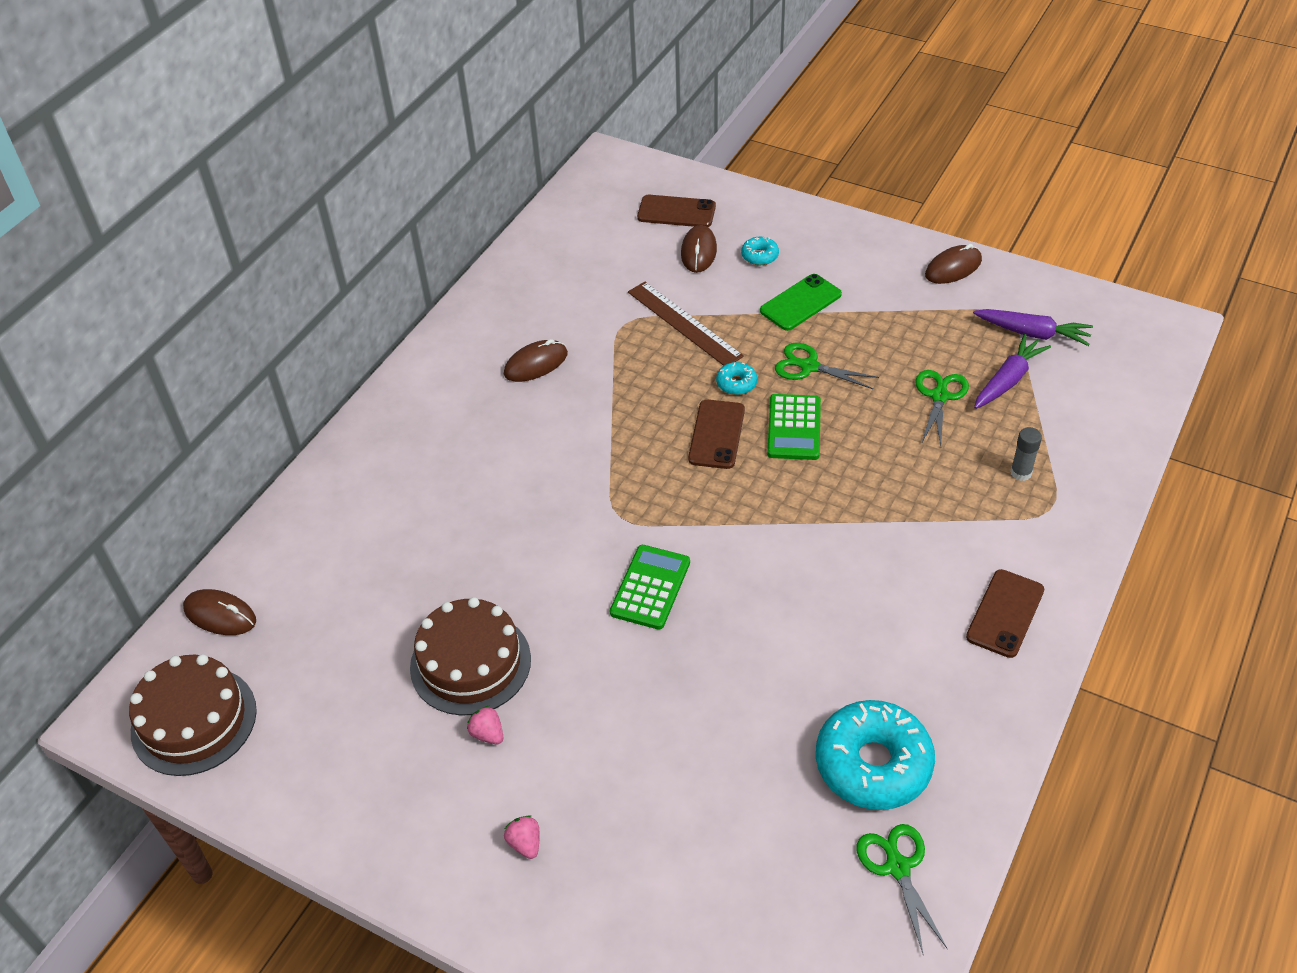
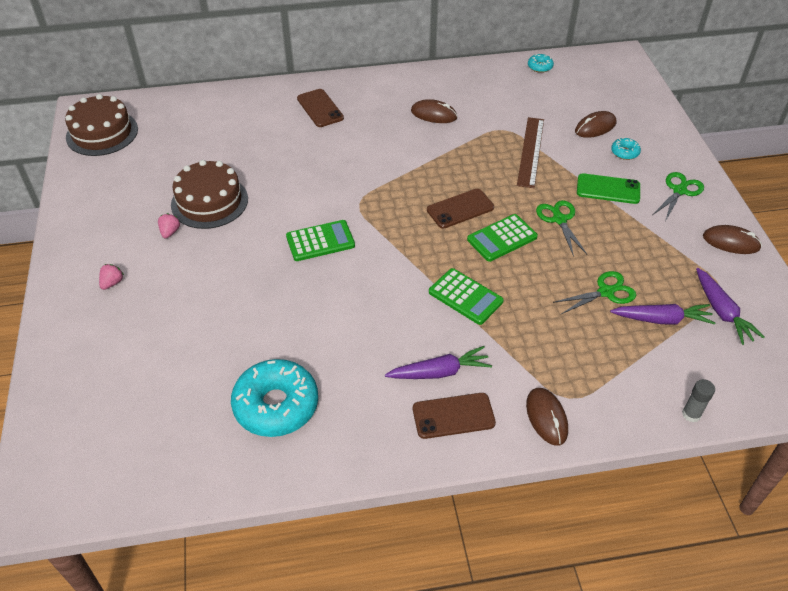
camera: 50 degrees right, 0 degrees up
brown mouse [183,589,256,635] -> brown mouse moved to [526,388,568,446]
brown phone [637,195,716,227] -> brown phone moved to [297,89,344,127]
turquoise donut [716,362,757,395] -> turquoise donut moved to [528,53,554,73]
green scissors [857,824,948,953] -> green scissors moved to [652,172,704,220]
grey glue stick [1010,427,1042,481] -> grey glue stick moved to [682,379,715,423]
none -> purple carrot [385,346,492,379]
none -> green calculator [429,268,504,325]

